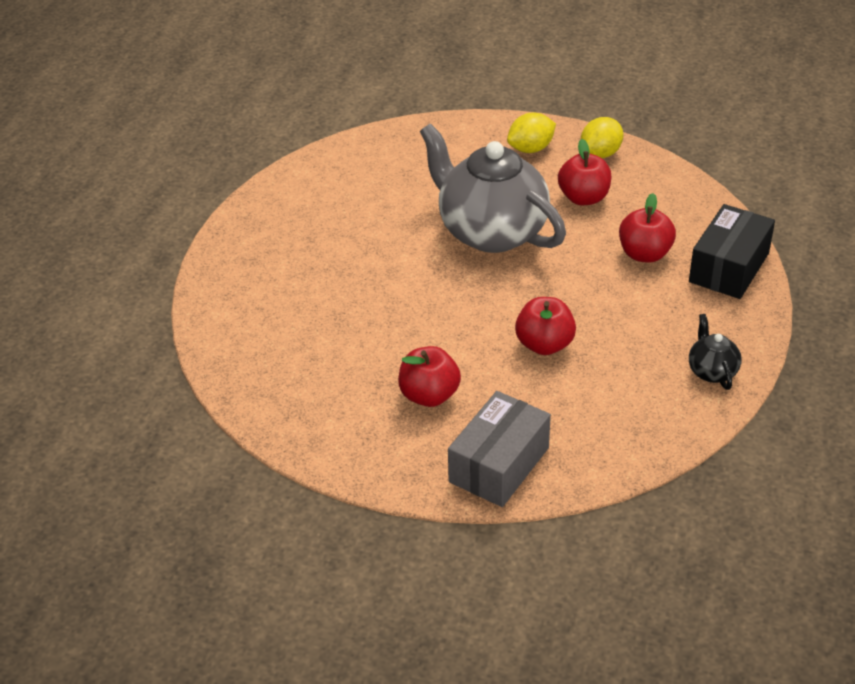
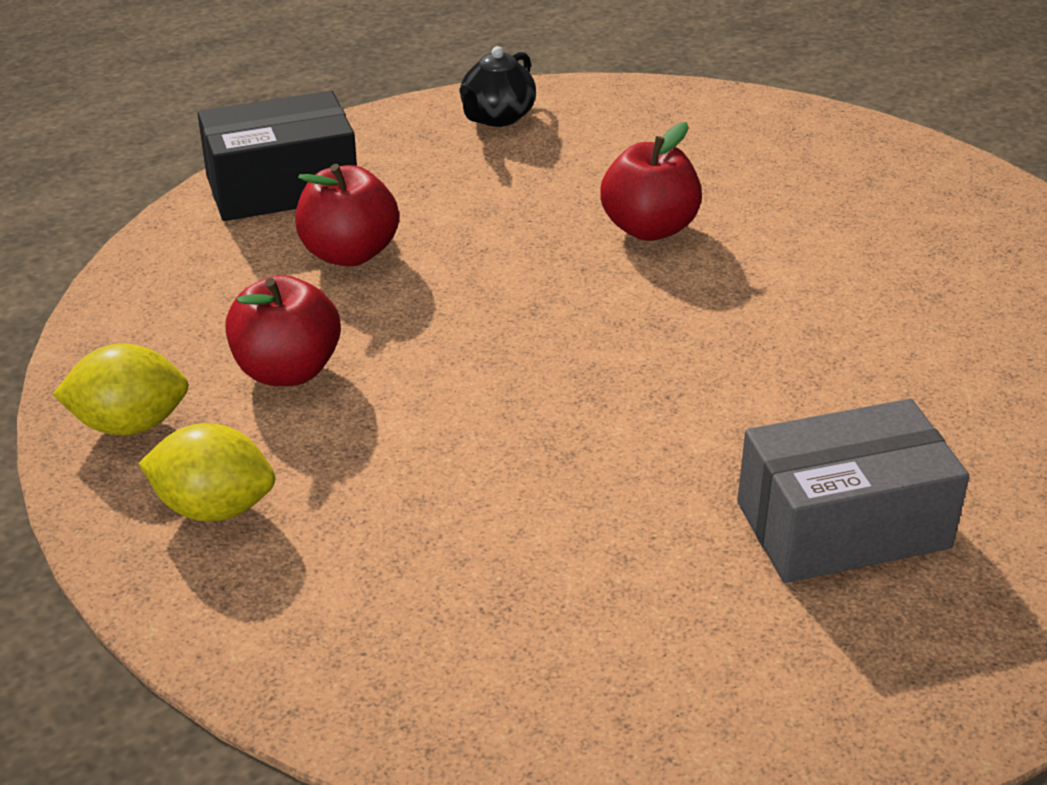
camera: 140 degrees left, 5 degrees down
red apple [398,346,461,407] -> none
grey teapot [420,124,566,253] -> none
grey box [448,391,551,507] -> grey box moved to [737,399,969,583]

